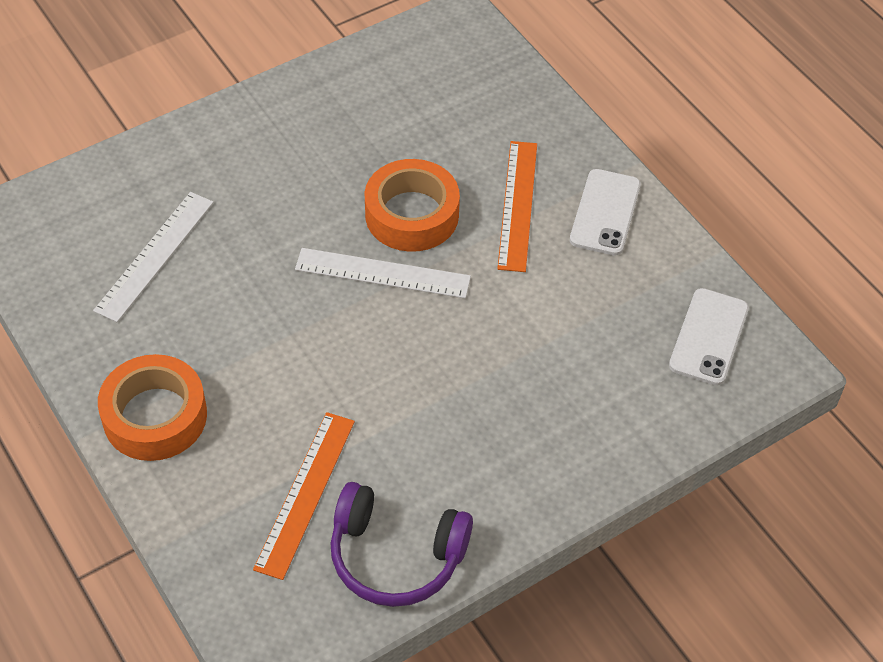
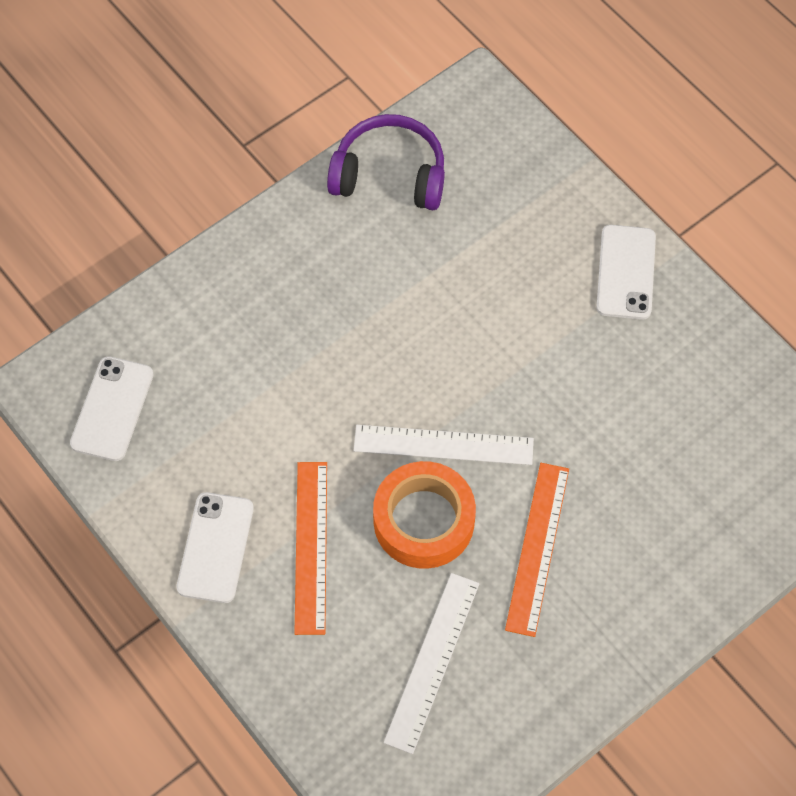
camera: 175 degrees right, 10 degrees up
white ruler [93,192,214,322] -> white ruler moved to [384,573,480,754]
orange tape [98,354,207,461] -> white phone [596,225,656,320]
orange ruler [253,412,355,580] -> orange ruler moved to [505,463,569,637]

